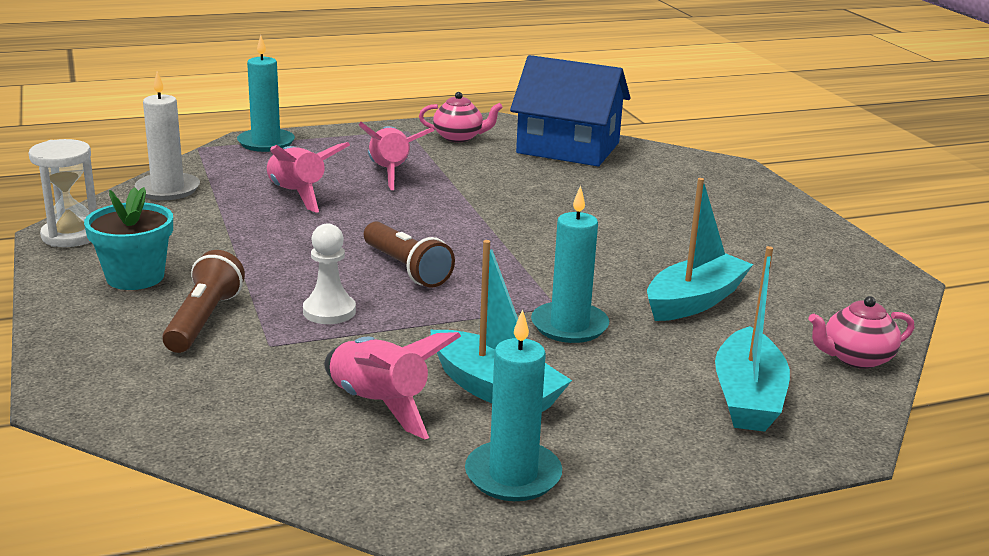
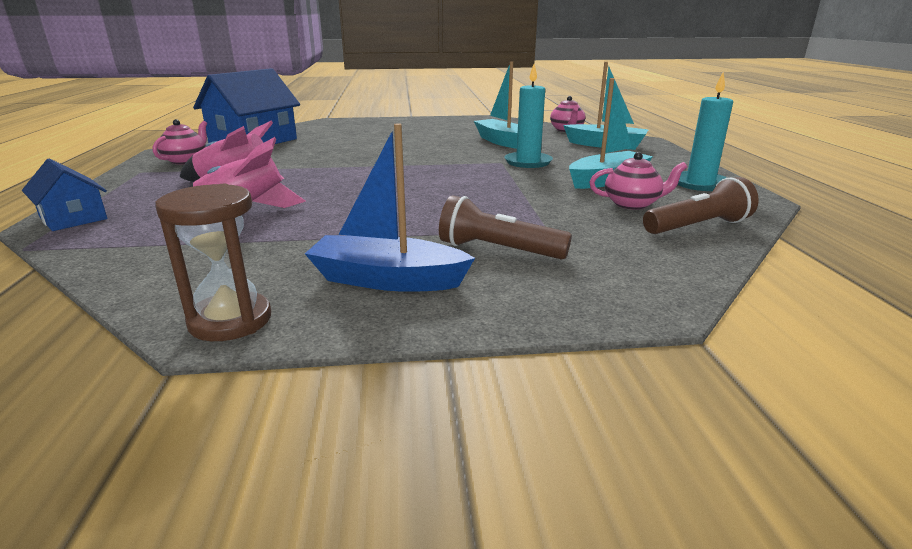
camera: 75 degrees left, 0 degrees up
white hourglass [29,139,97,247] -> brown hourglass [155,184,271,341]
turquoise flower pot [84,187,173,290] -> blue boat [305,123,475,292]
white candle [135,71,200,200] -> none
turquoise candle [237,35,295,152] -> blue house [22,159,107,231]
white pawn [303,223,356,324] -> none
pink rocket [325,332,461,439] -> pink teapot [589,152,687,210]
brown flashlight [364,221,455,288] -> brown flashlight moved to [643,177,759,234]

